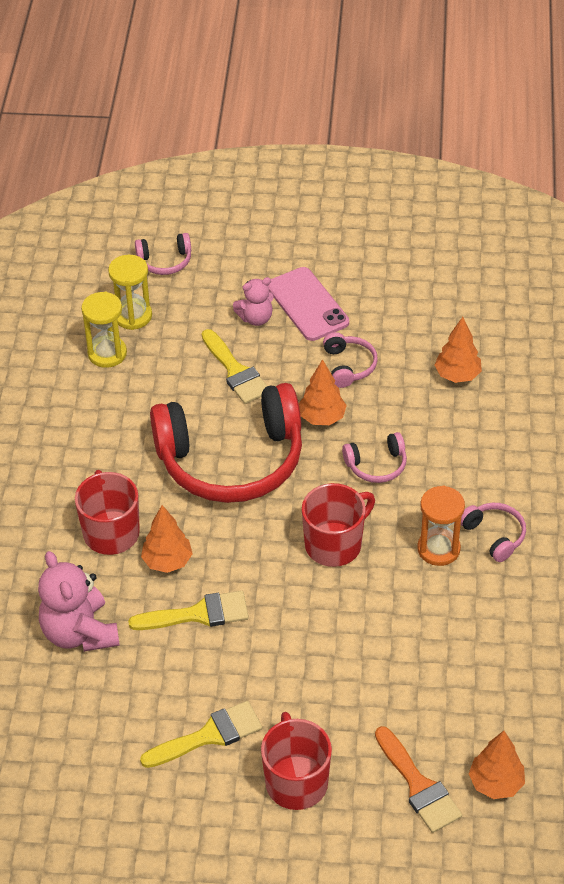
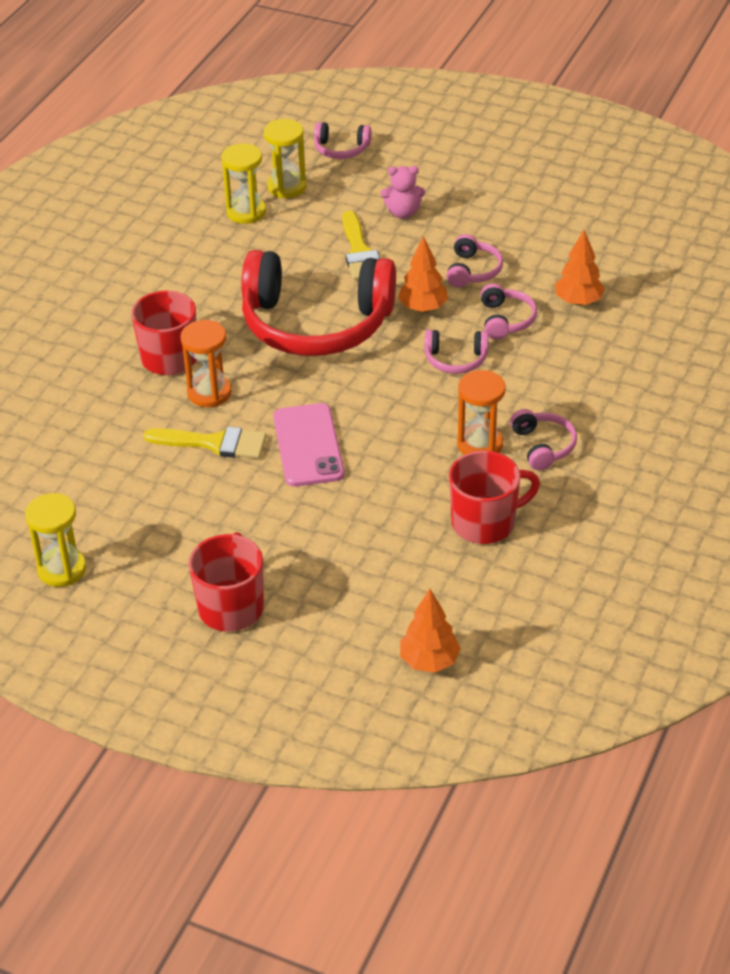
camera: 20 degrees right, 5 degrees down
pink teddy bear [38,551,120,652] -> none
yellow brush [140,701,262,768] -> none
orange tree [141,505,193,573] -> orange hourglass [181,320,231,407]
pink phone [268,267,349,341] -> pink phone moved to [273,403,345,487]
red mug [302,483,375,567] -> red mug moved to [449,451,540,544]
orange brush [375,726,462,833] -> none
none -> yellow hourglass [25,493,86,587]
none -> pink headphones [481,283,537,340]

